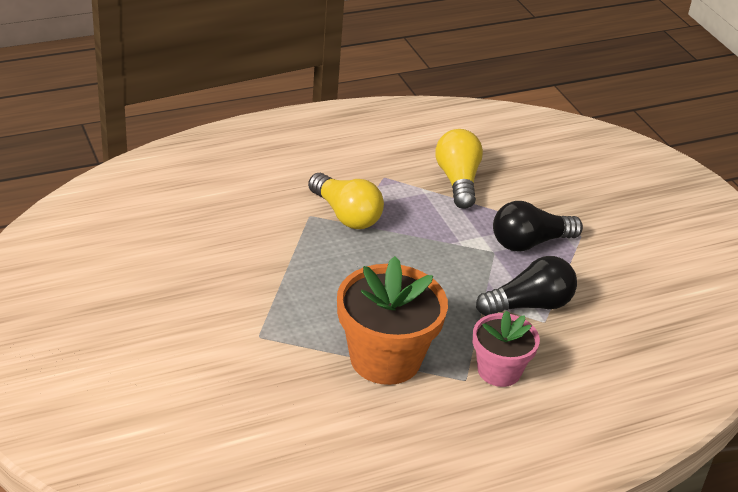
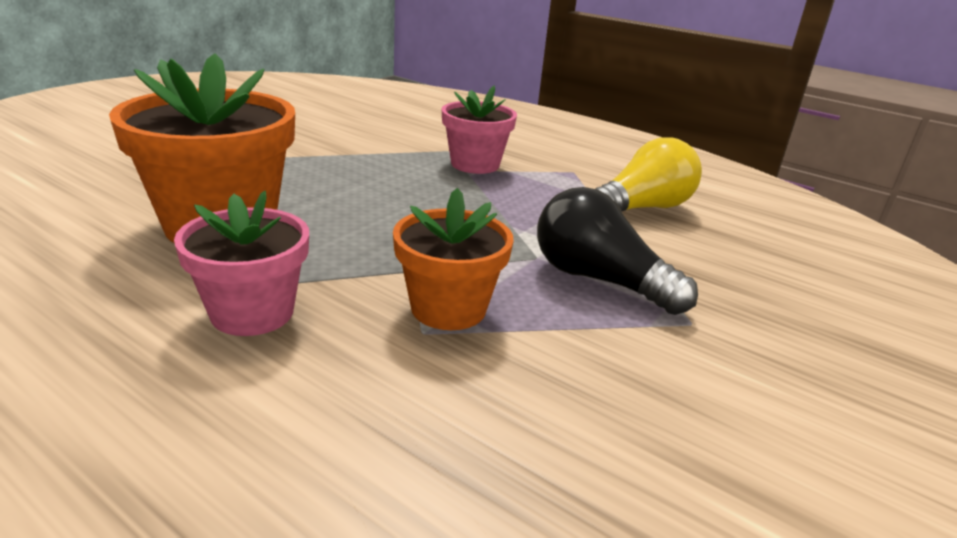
camera: 60 degrees right, 10 degrees down
yellow light bulb [308,173,384,229] -> pink flower pot [442,86,517,174]
black light bulb [476,256,577,316] -> orange flower pot [393,188,514,330]

